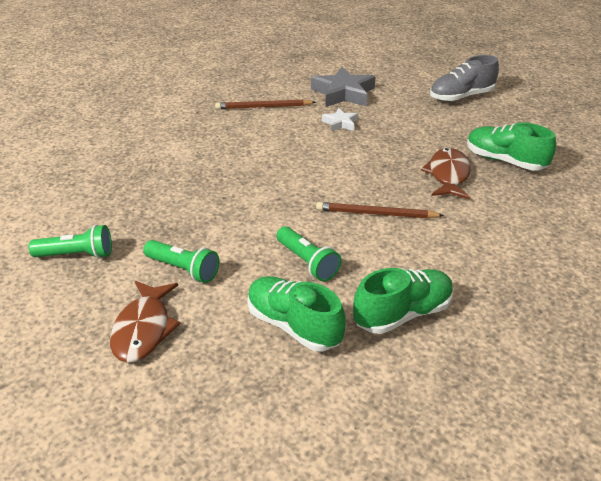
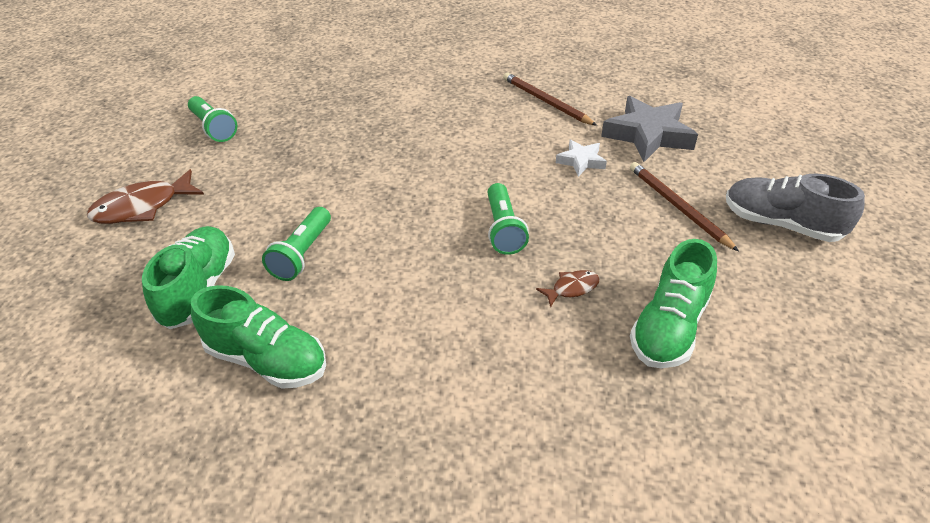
camera: 55 degrees right, 5 degrees up
green flashlight [143,240,219,283] -> green flashlight moved to [487,183,529,255]
brown pencil [316,202,444,218] -> brown pencil moved to [630,162,739,251]
brown fish [421,148,471,199] -> brown fish [536,270,600,308], size x0.52
green shoe [467,123,556,171] -> green shoe turned 150 degrees counterclockwise [630,239,717,368]

